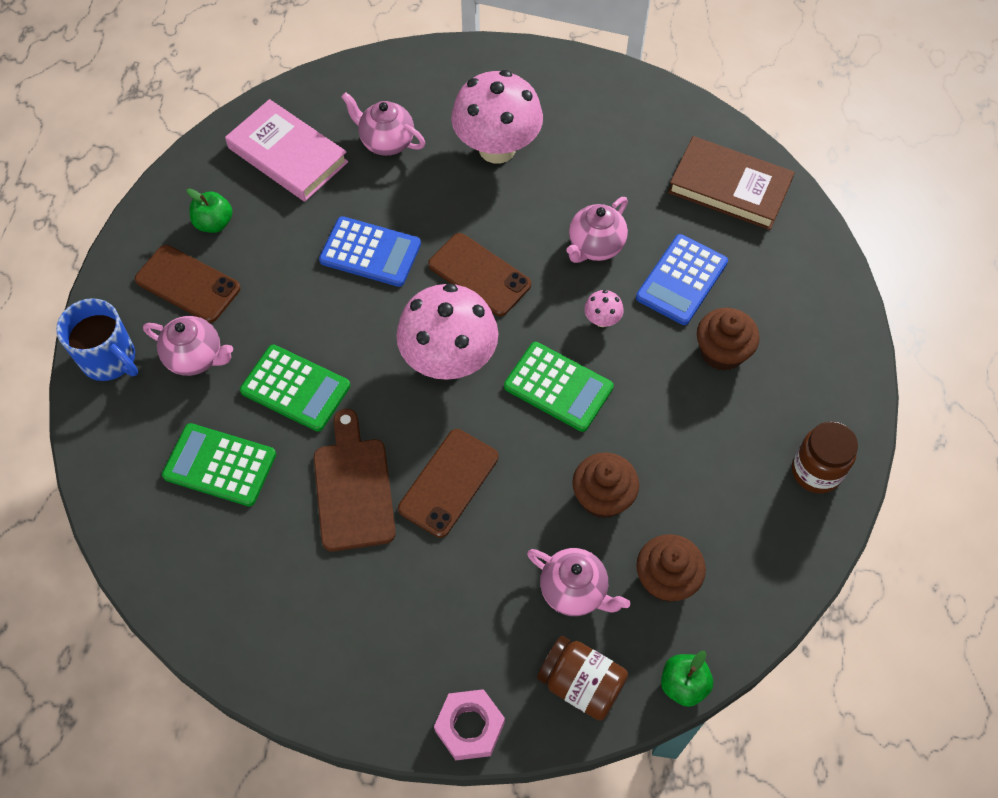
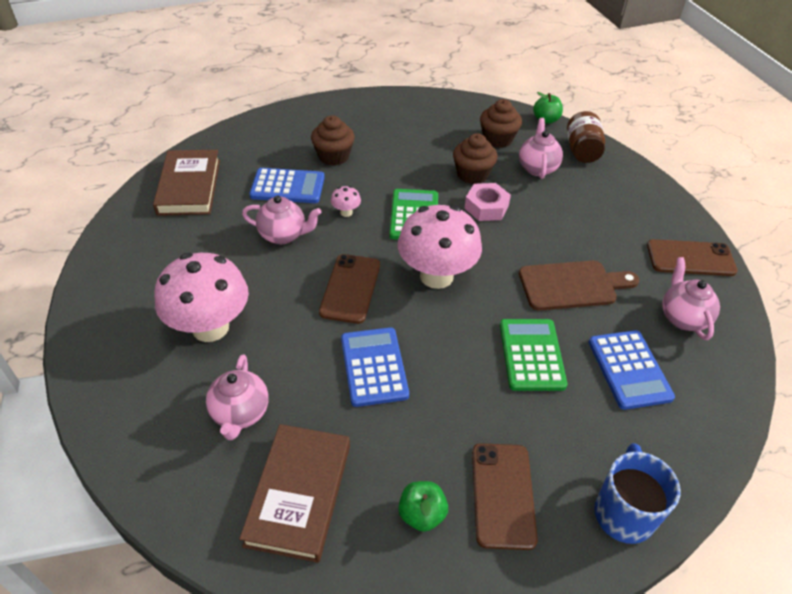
camera: 120 degrees left, 15 degrees down
pink teapot [143,316,233,376] -> pink teapot moved to [662,257,720,340]
green calculator [162,423,276,506] -> blue calculator [588,330,675,410]
pink book [225,99,348,202] -> brown book [239,424,350,563]
brown cutting board [314,409,396,552] -> brown cutting board turned 150 degrees counterclockwise [519,261,639,311]
brown phone [398,429,498,538] -> brown phone moved to [647,239,738,276]
pink nut [434,689,505,760] -> pink nut moved to [464,183,511,221]
brown jar [792,421,858,493] -> none

